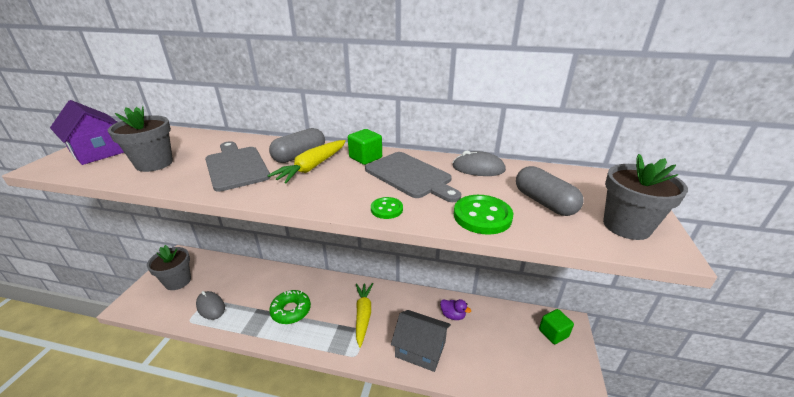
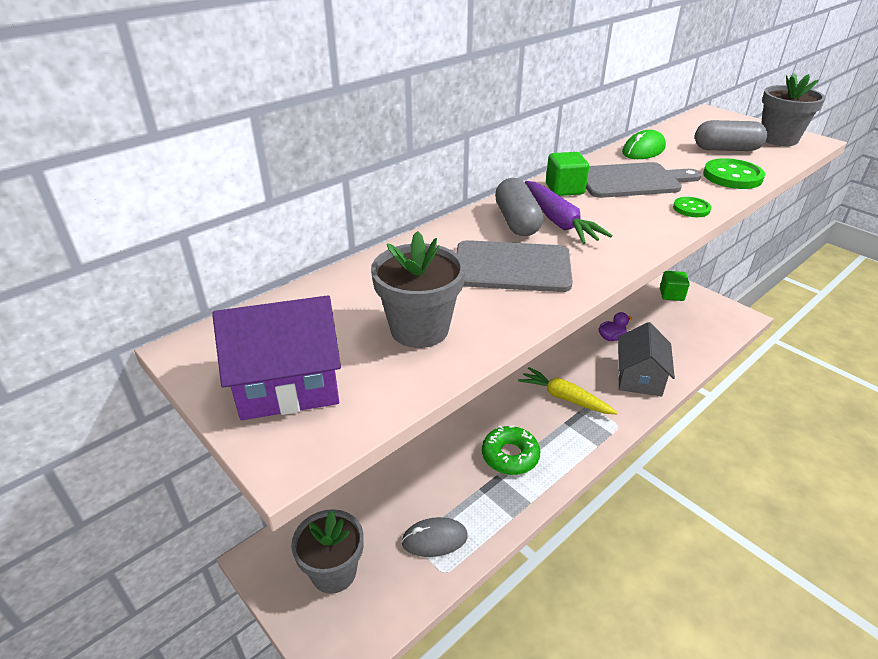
camera: 55 degrees left, 5 degrees up
yellow carrot [267,140,346,184] -> purple carrot [525,181,612,244]
grey house [391,310,451,372] -> grey house turned 45 degrees counterclockwise [618,322,675,396]
grey mouse [452,150,506,176] -> green mouse [622,130,666,159]

